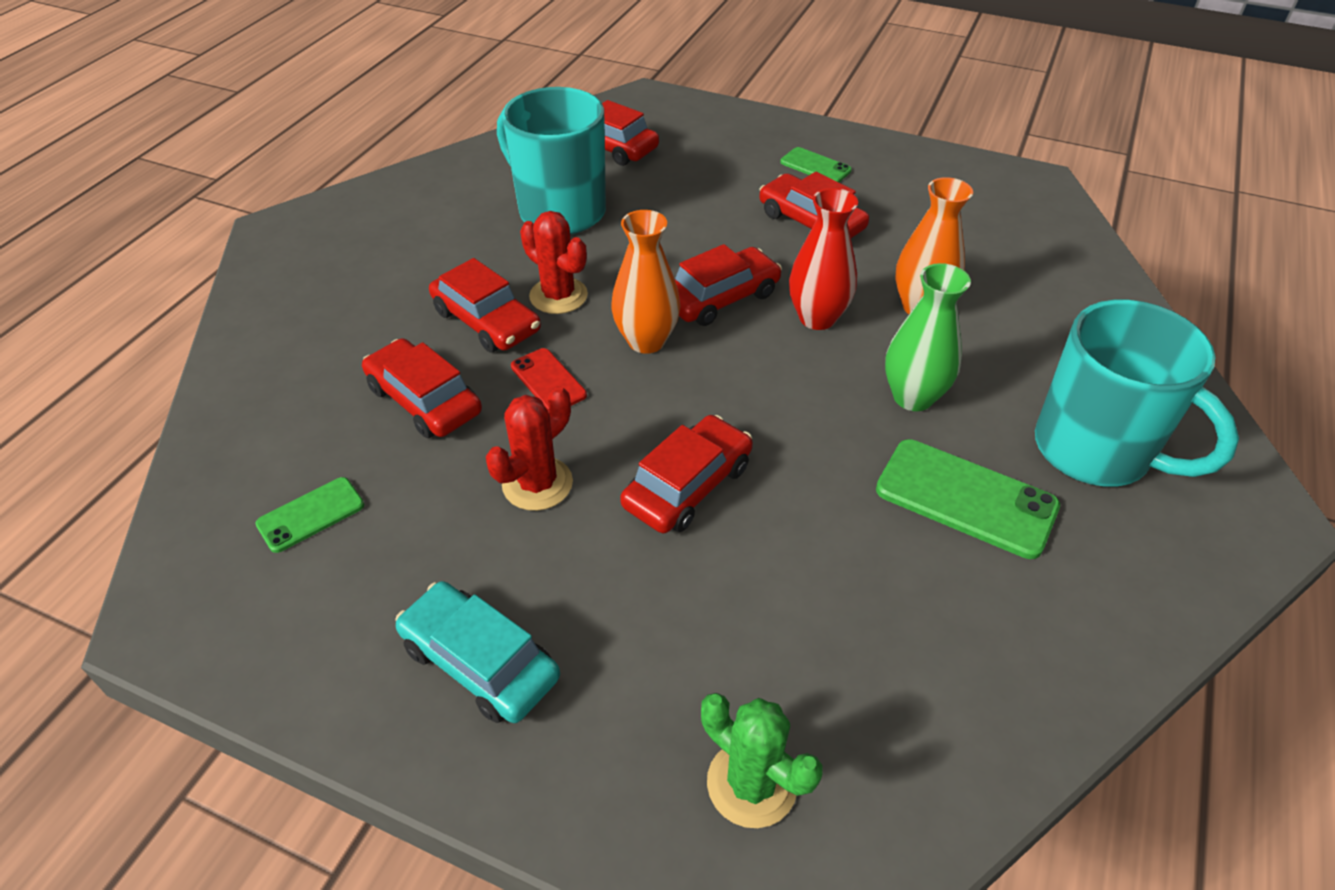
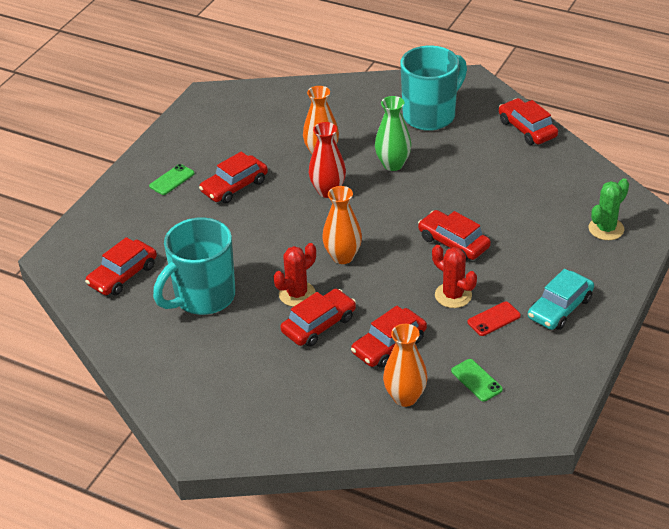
camera: 85 degrees left, 5 degrees down
red phone [511,348,587,410] -> red phone moved to [467,301,521,336]
red car [675,244,782,326] -> red car moved to [499,98,558,145]
green phone [876,439,1060,559] -> none
none -> orange vase [383,324,428,407]

